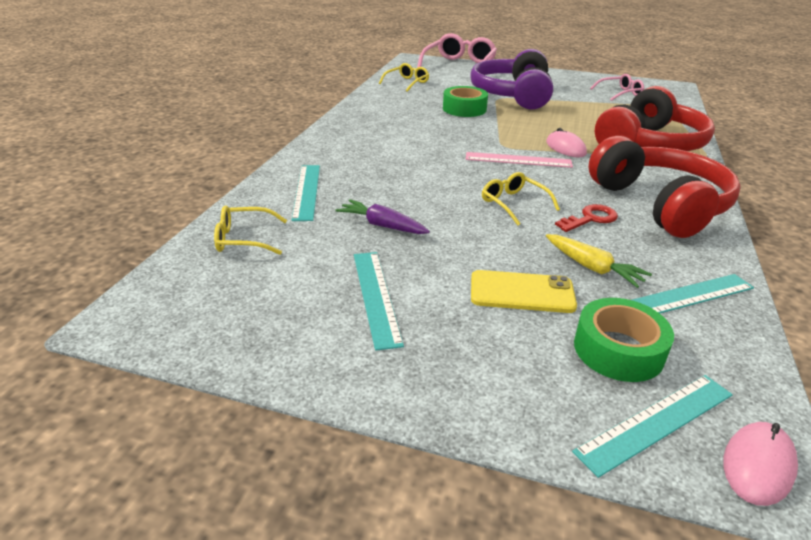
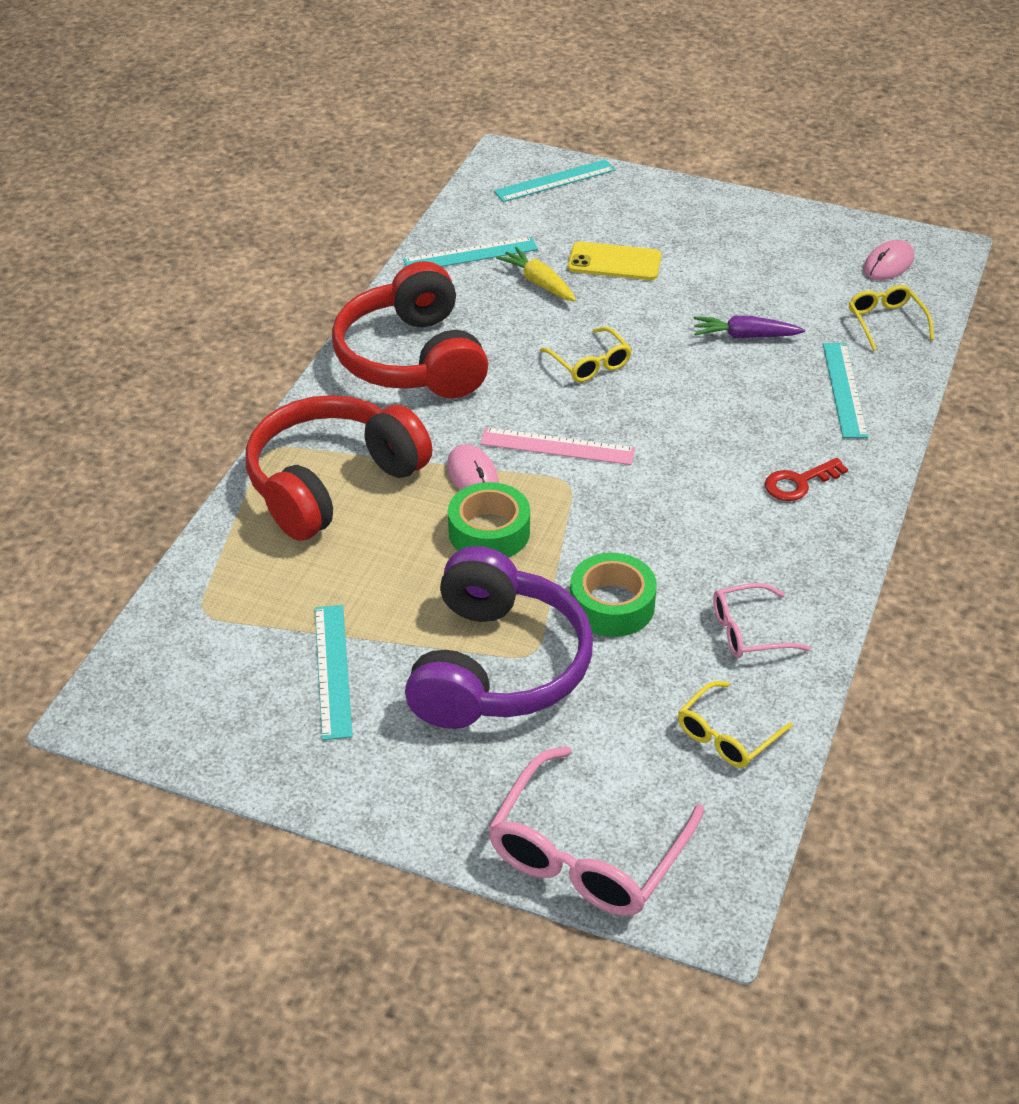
camera: 175 degrees left, 10 degrees up
yellow glasses [214,206,287,255] -> yellow glasses turned 105 degrees counterclockwise [849,285,934,351]
purple carrot [335,199,430,234] -> purple carrot turned 150 degrees clockwise [694,316,805,338]
turquoise ruler [354,252,404,351] -> turquoise ruler moved to [315,605,353,740]
red key [555,204,618,232] -> red key moved to [765,458,848,501]
green tape [574,298,674,382] -> green tape moved to [448,482,530,558]
pink glasses [590,74,644,101] -> pink glasses moved to [713,583,811,658]
pink mouse [723,422,798,506] -> pink mouse moved to [863,240,914,280]

